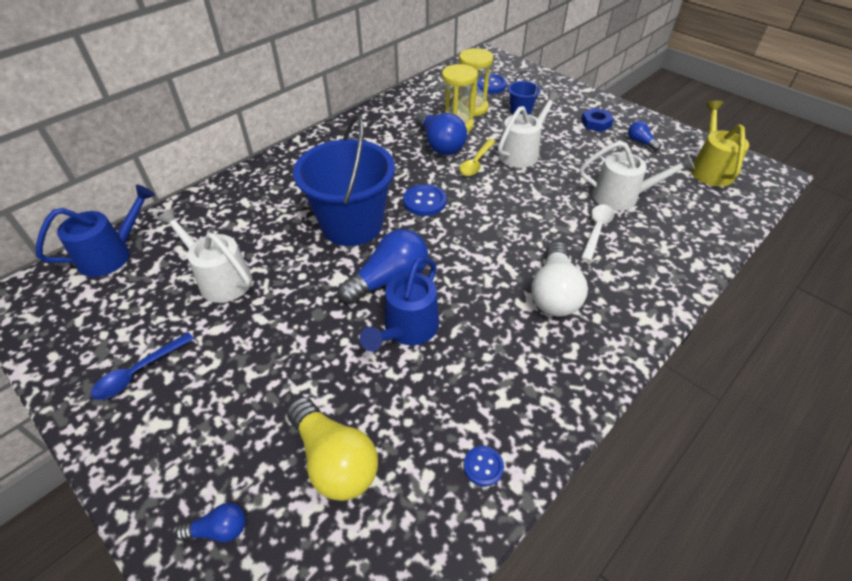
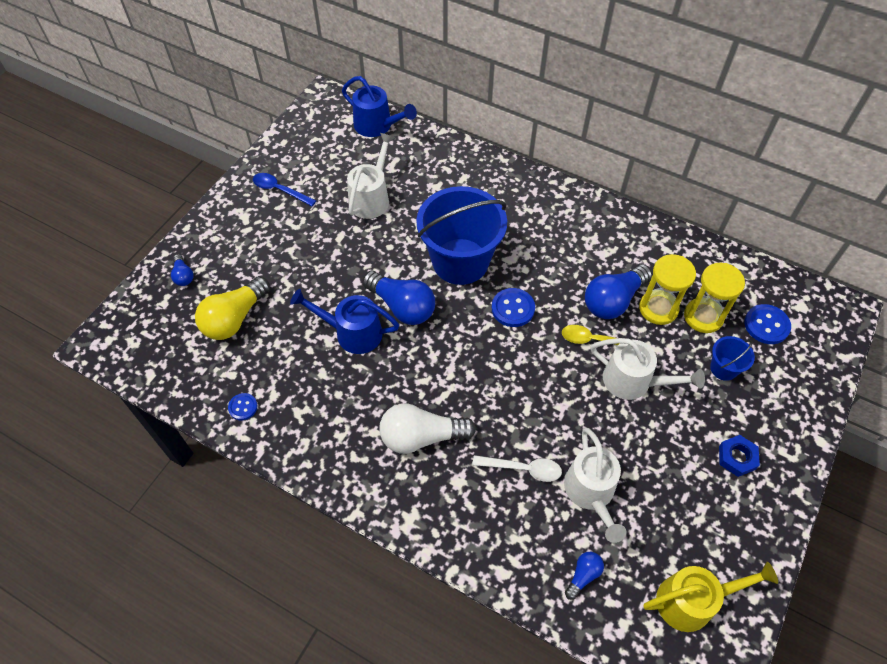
camera: 75 degrees right, 10 degrees up
blue light bulb [628,121,661,151] -> blue light bulb moved to [565,552,604,600]

